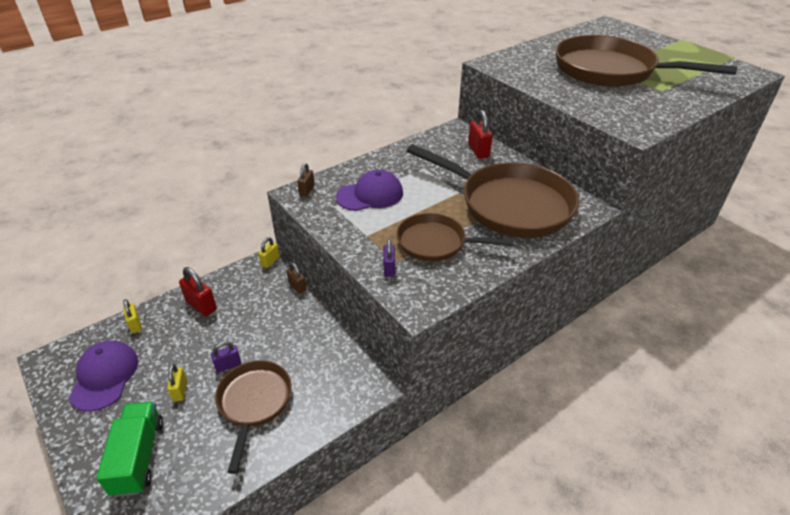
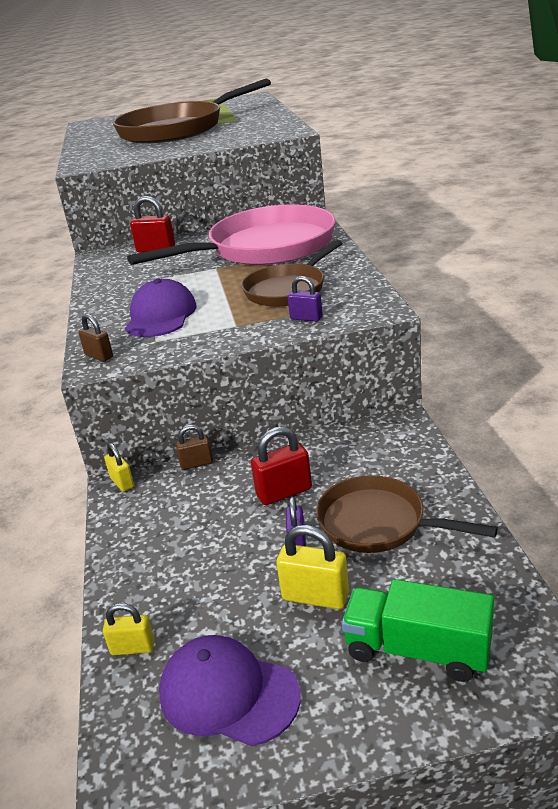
camera: 60 degrees left, 10 degrees down
yellow padlock [167,364,187,401] -> yellow padlock [276,525,349,609], size x1.56
red padlock [179,267,217,316] -> red padlock moved to [251,426,312,505]
brown pan [407,144,579,238] -> pink pan [127,204,336,265]

